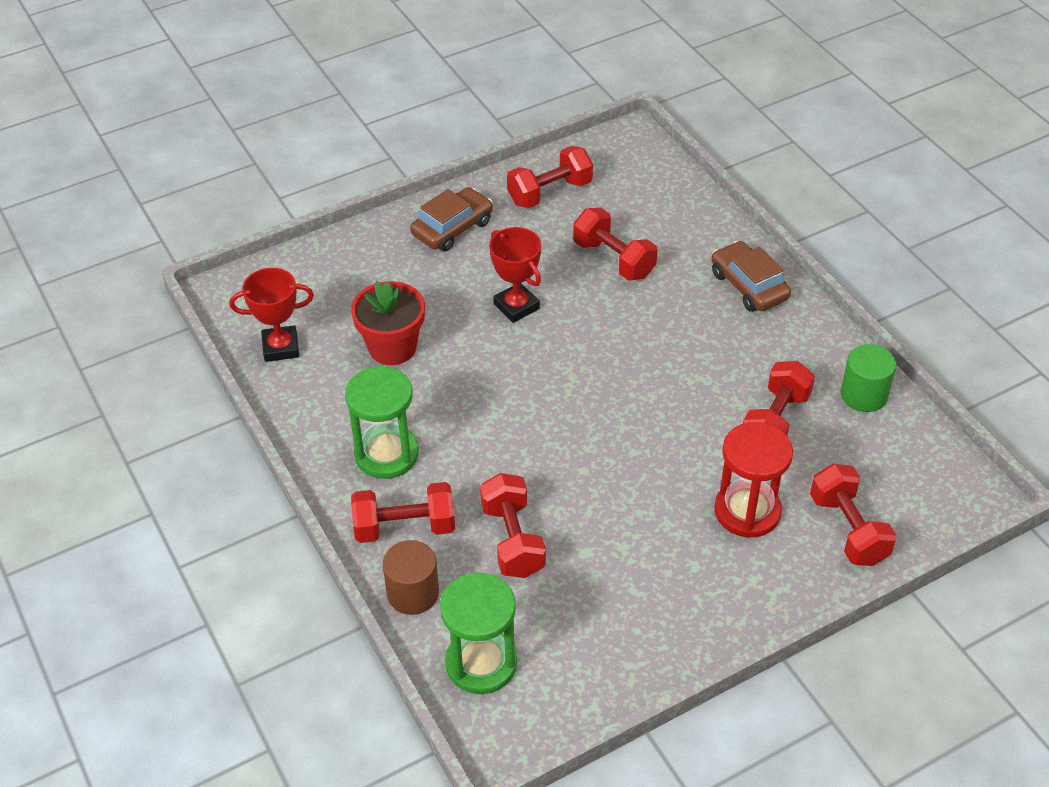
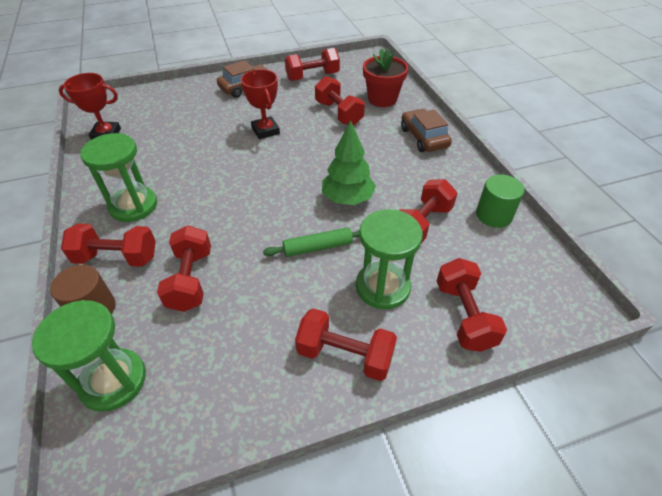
camera: 10 degrees right, 0 degrees up
red flower pot [351,281,425,365] -> red flower pot moved to [363,48,409,107]
red hourglass [714,422,793,538] -> green hourglass [356,209,423,309]
none -> green rolling pin [263,227,360,257]
none -> red dumbbell [295,308,397,381]
none -> green tree [322,121,376,205]

